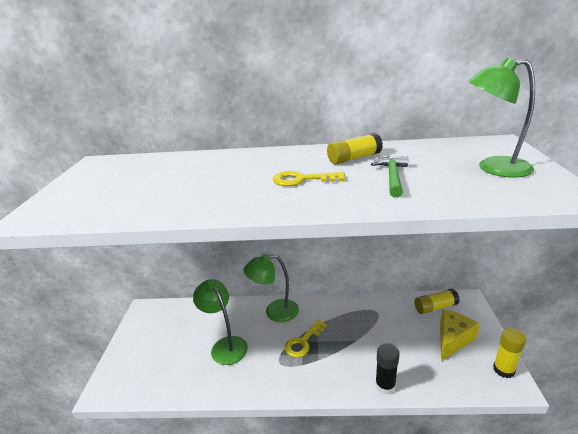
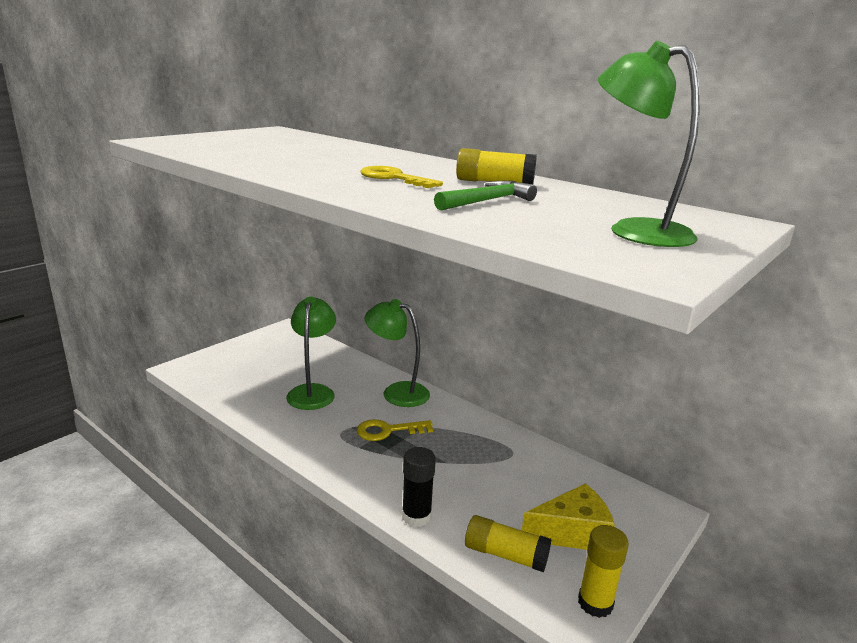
camera: 35 degrees right, 5 degrees down
yellow glue stick [414,289,460,314] -> yellow glue stick moved to [465,515,551,572]

